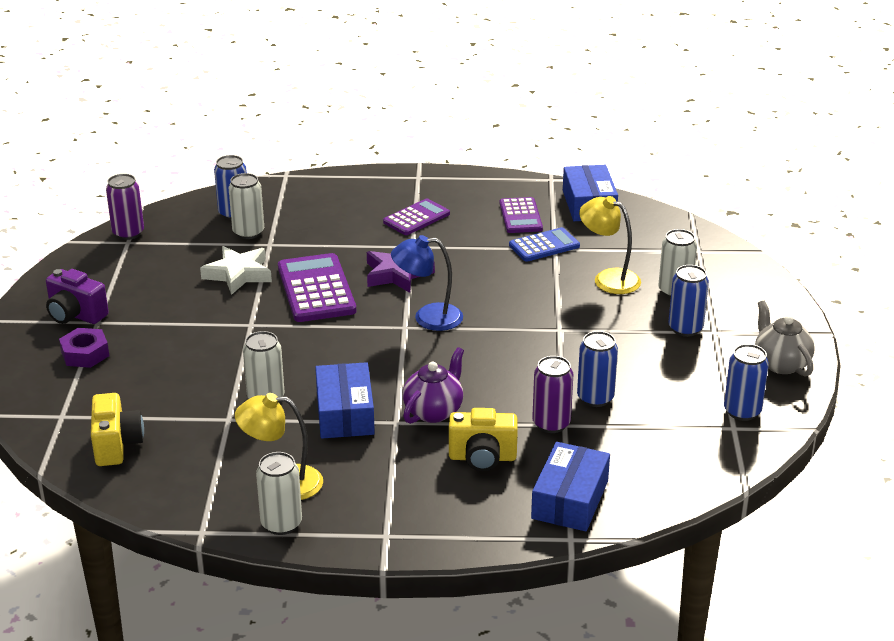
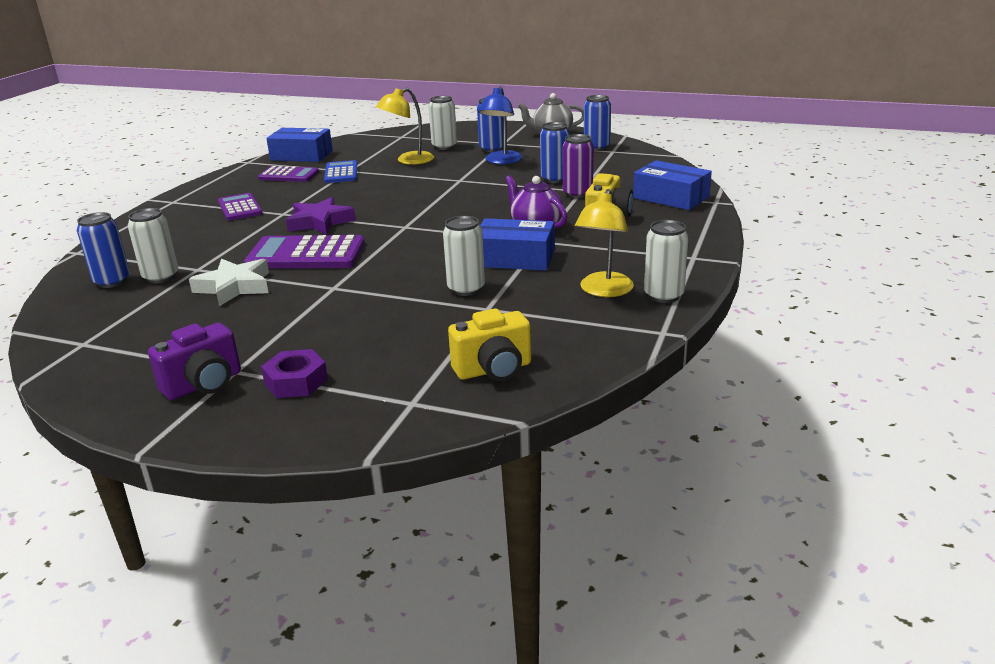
camera: 70 degrees left, 5 degrees down
yellow camera [91,393,144,466] -> yellow camera turned 150 degrees clockwise [448,309,531,381]
purple can [106,174,144,240] -> none
blue lamp [391,235,463,331] -> blue lamp moved to [478,86,522,164]

